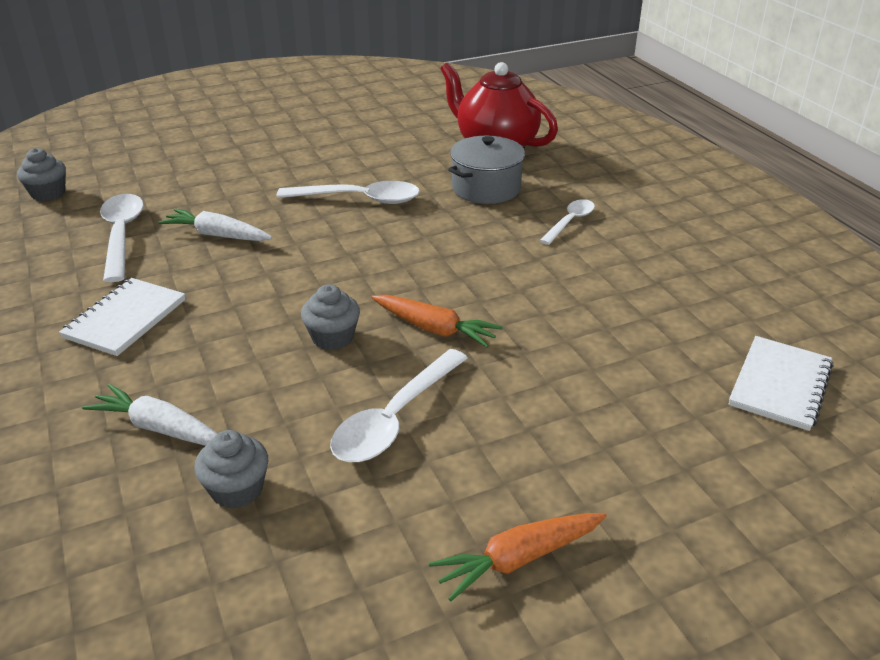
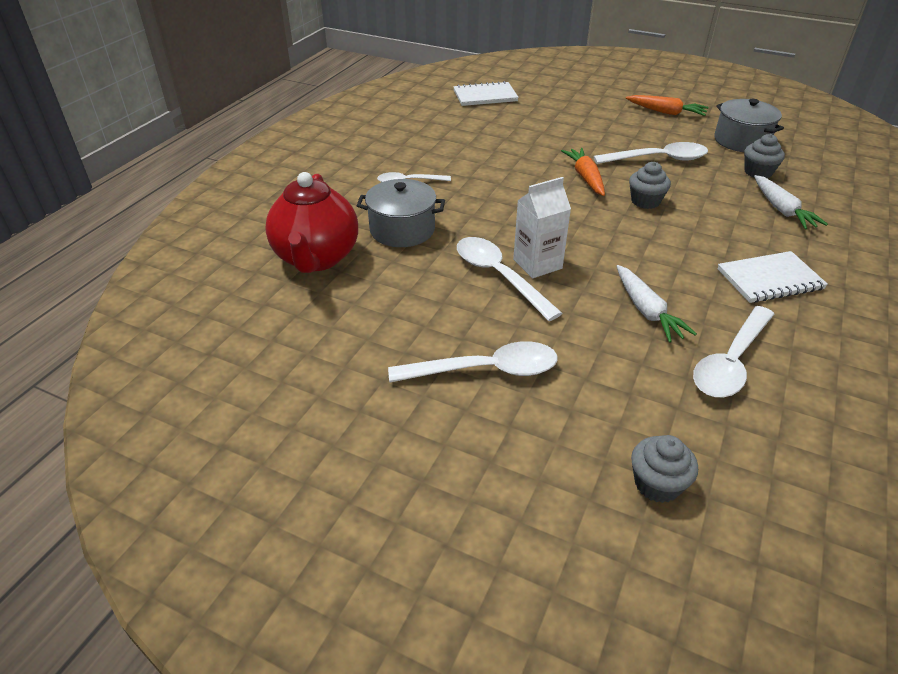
camera: 130 degrees left, 5 degrees up
grey cupcake [17,148,66,201] -> grey cupcake moved to [631,435,698,503]
none -> white spoon [388,341,558,382]
none -> white carton [513,177,571,278]
none -> grey pot [714,99,784,152]

